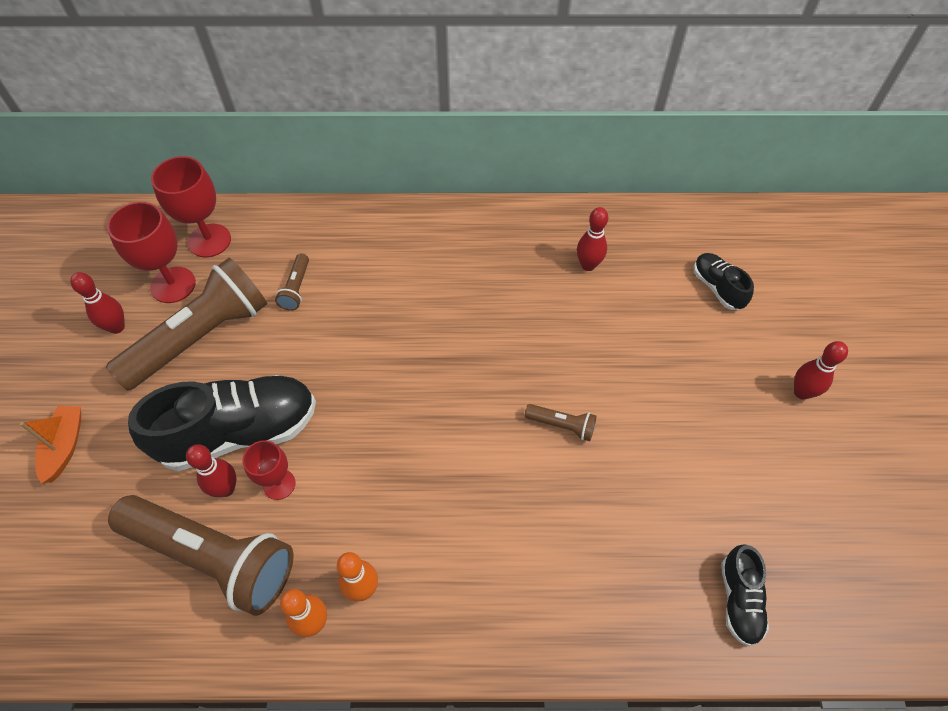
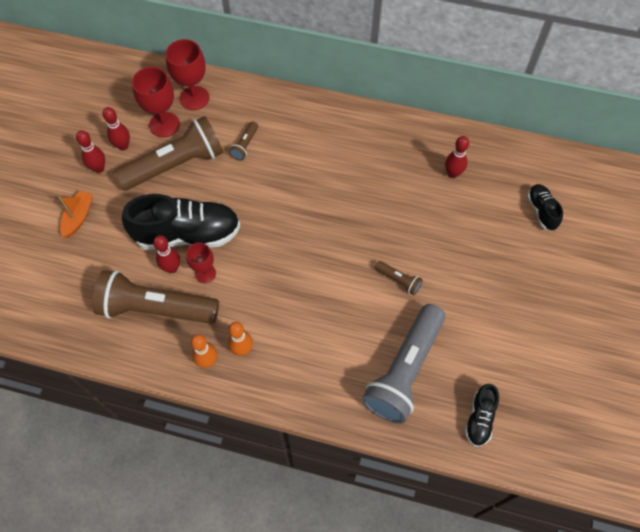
camera: 15 degrees right, 5 degrees up
brown flashlight [108,495,293,616] -> brown flashlight turned 150 degrees clockwise [92,270,219,324]
red bowling pin [794,341,848,400] -> red bowling pin moved to [76,130,105,173]
none -> grey flashlight [362,304,445,424]

